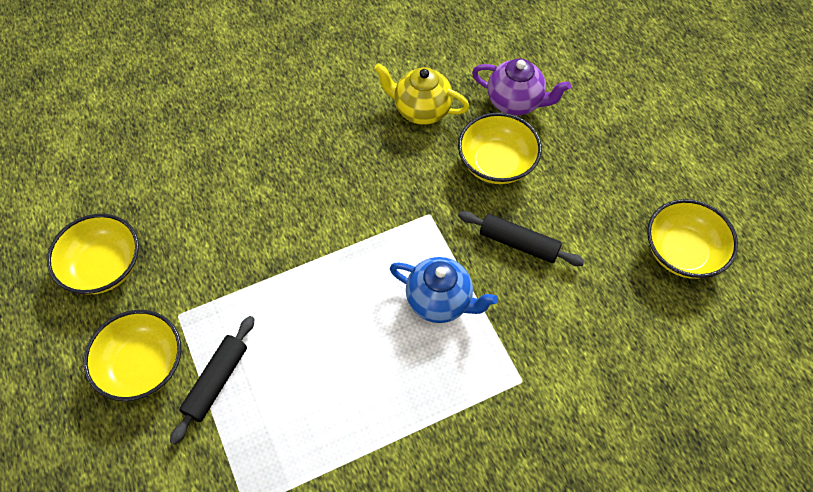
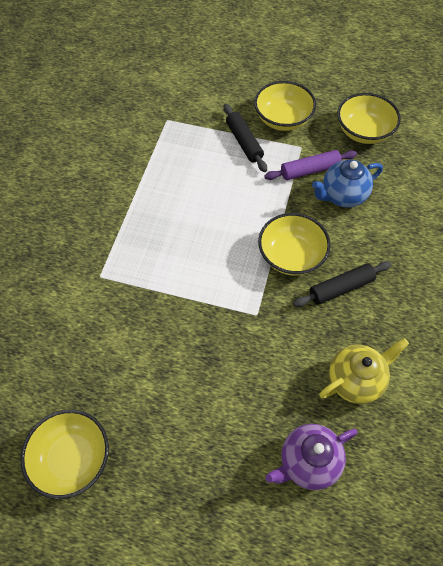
camera: 130 degrees right, 0 degrees up
blue teapot [390,257,498,323] -> blue teapot moved to [312,160,383,208]
yellow bowl [458,113,542,184] -> yellow bowl moved to [258,213,331,276]
black rolling pin [458,211,585,266] -> black rolling pin moved to [293,261,391,307]
none -> purple rolling pin [264,150,357,180]

